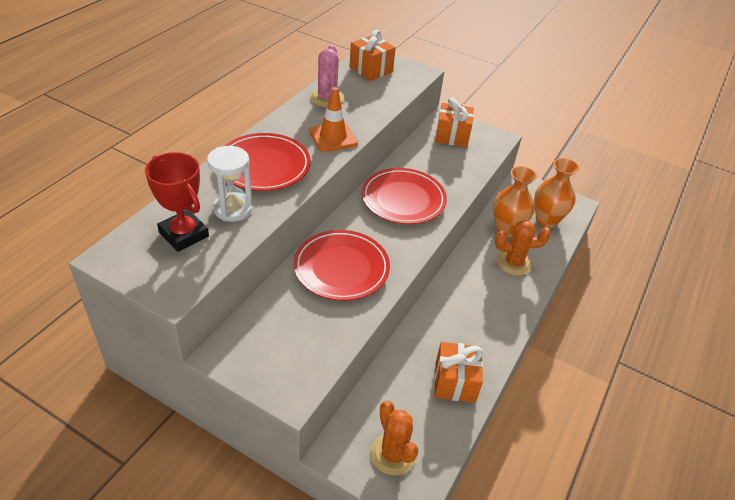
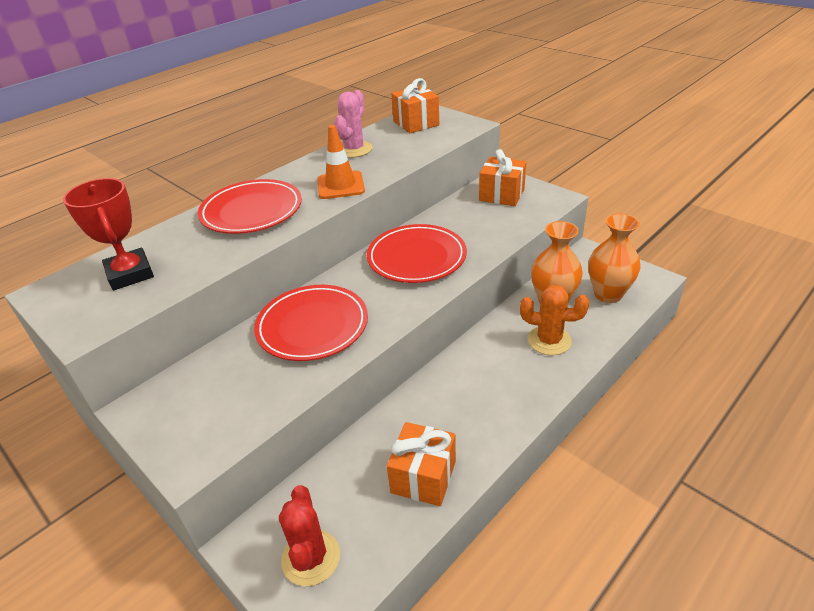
camera: 20 degrees right, 5 degrees down
white hourglass [207,146,253,222] -> none
orange cactus [371,400,418,475] -> red cactus [279,485,340,586]

